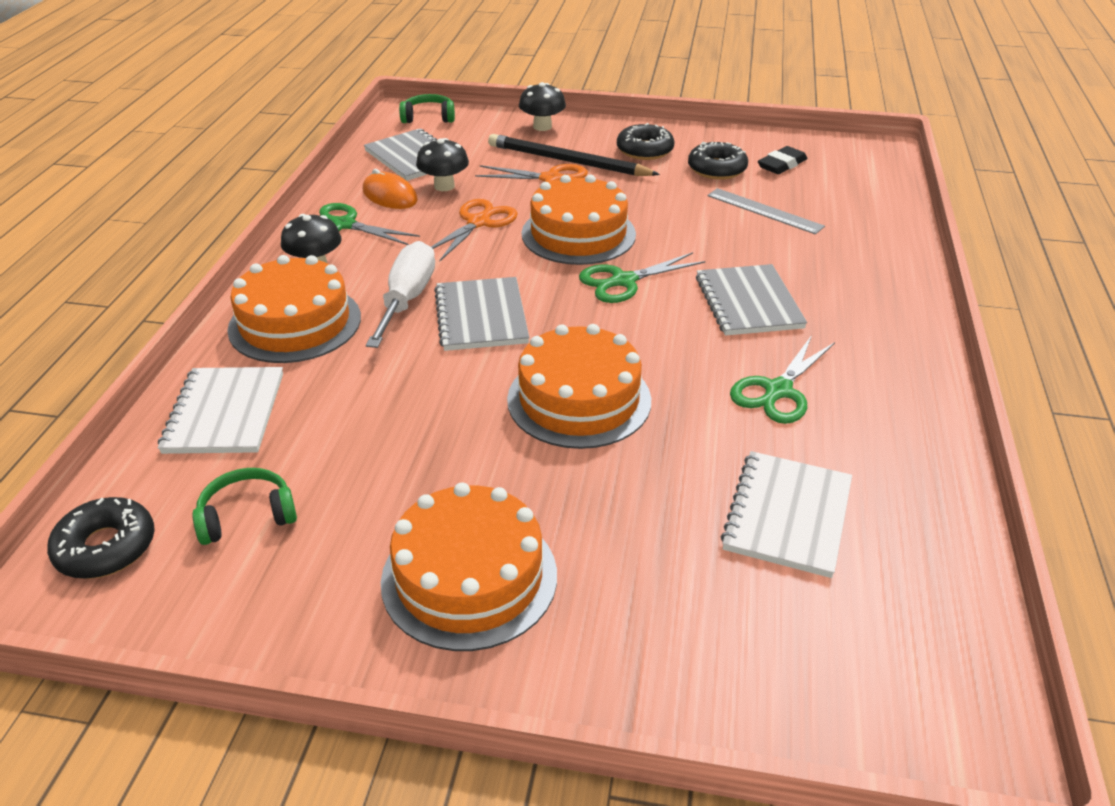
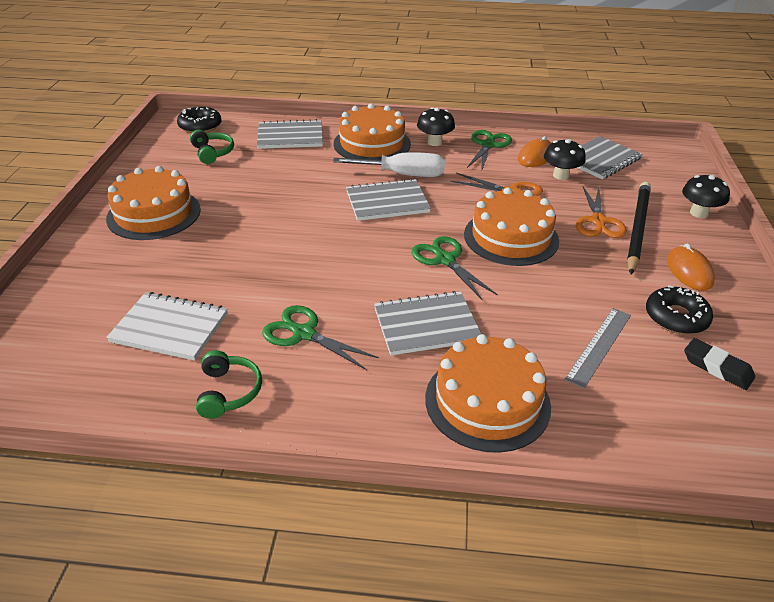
camera: 85 degrees right, 0 degrees up
white notebook [158,367,283,454] -> grey notebook [257,119,323,149]
green headphones [399,94,455,123] -> green headphones moved to [196,350,262,419]
orange cake [507,324,651,449] -> orange cake moved to [425,334,551,453]
black donut [617,123,674,160] -> orange mouse [667,243,715,291]

